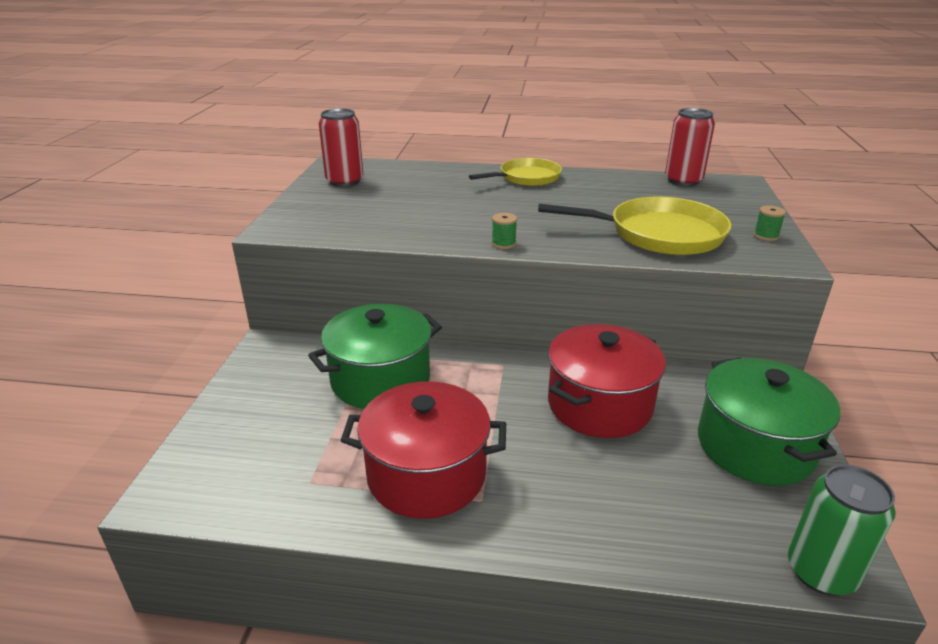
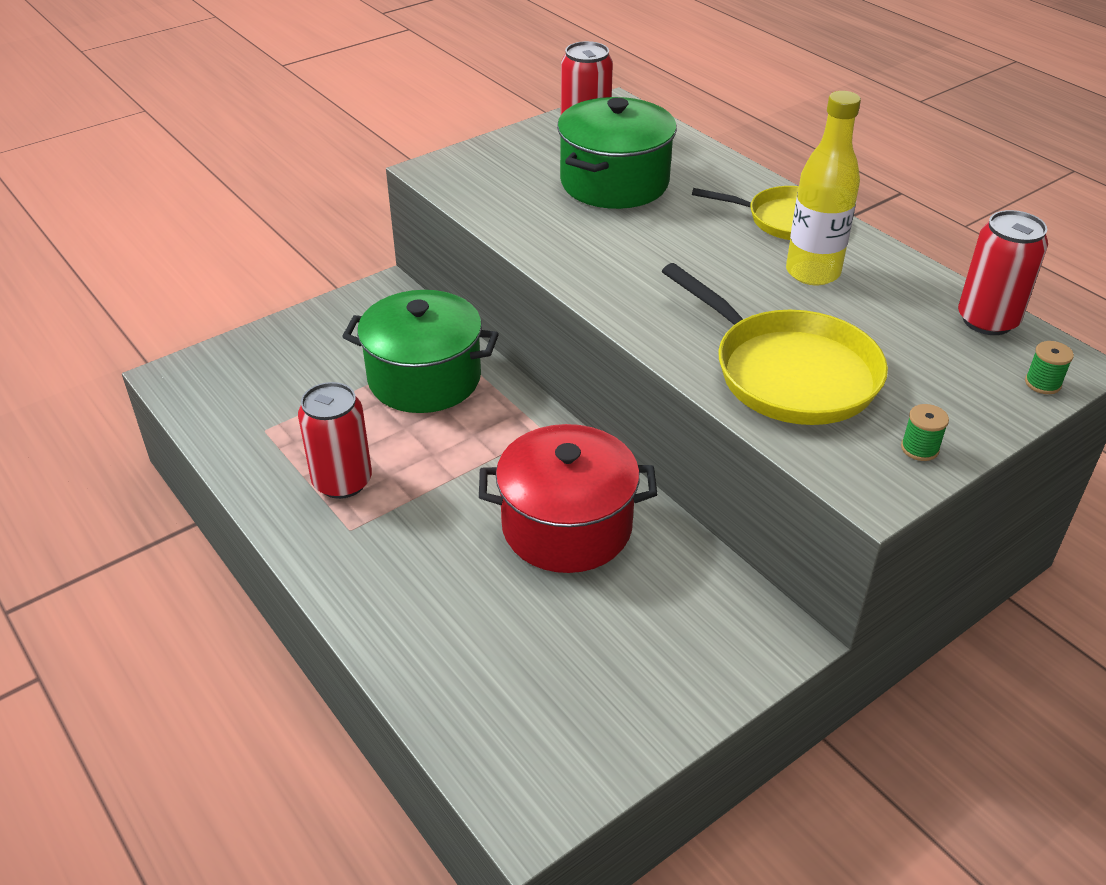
camera: 45 degrees right, 10 degrees up
red pot [340,381,506,519] -> red can [298,382,372,499]
green spool [492,213,517,249] -> green spool moved to [1025,341,1074,394]
green pot [698,358,840,486] -> green pot moved to [557,97,677,209]
green can [788,465,895,596] -> none
none -> yellow bottle [786,91,861,285]

